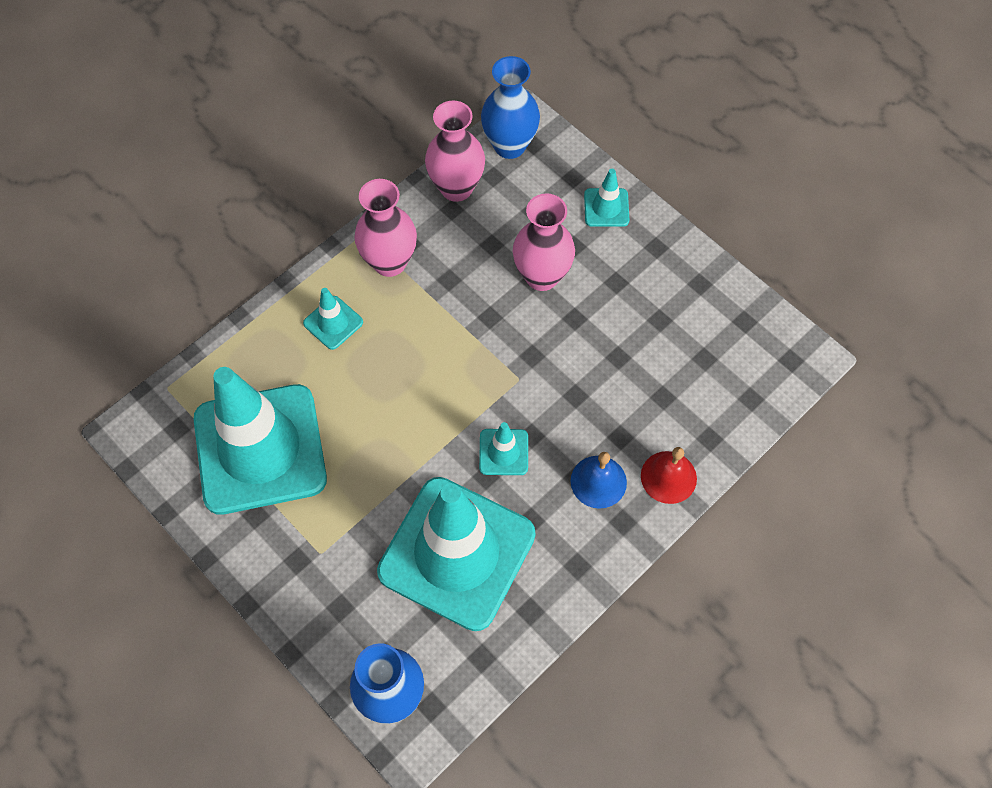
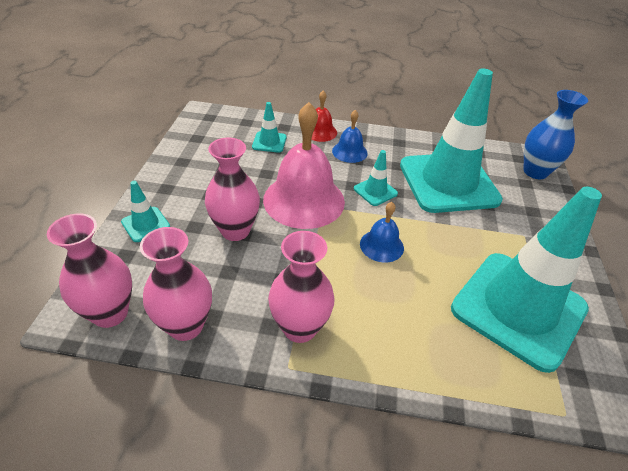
camera: 130 degrees left, 20 degrees down
turquoise traffic cone [303,288,363,350] -> turquoise traffic cone moved to [252,102,286,153]
blue vase [481,56,540,159] -> pink vase [47,213,132,328]
none -> pink bell [263,102,345,229]
none -> blue bell [360,202,404,263]

